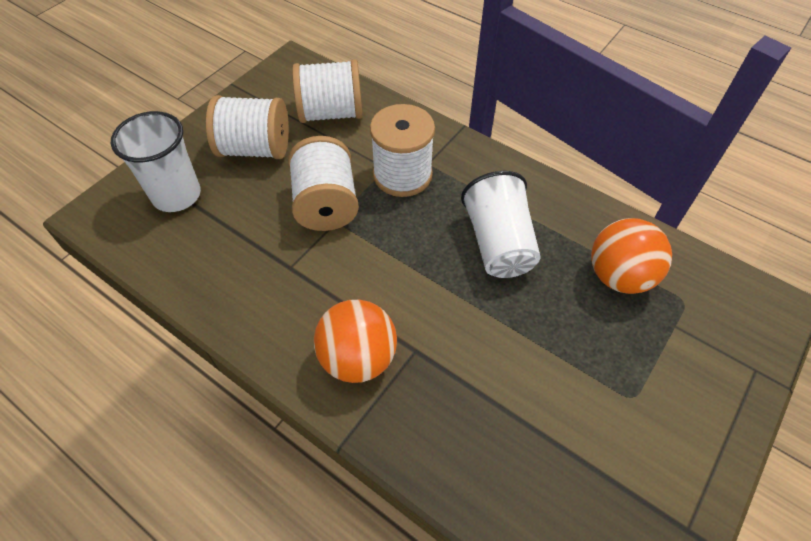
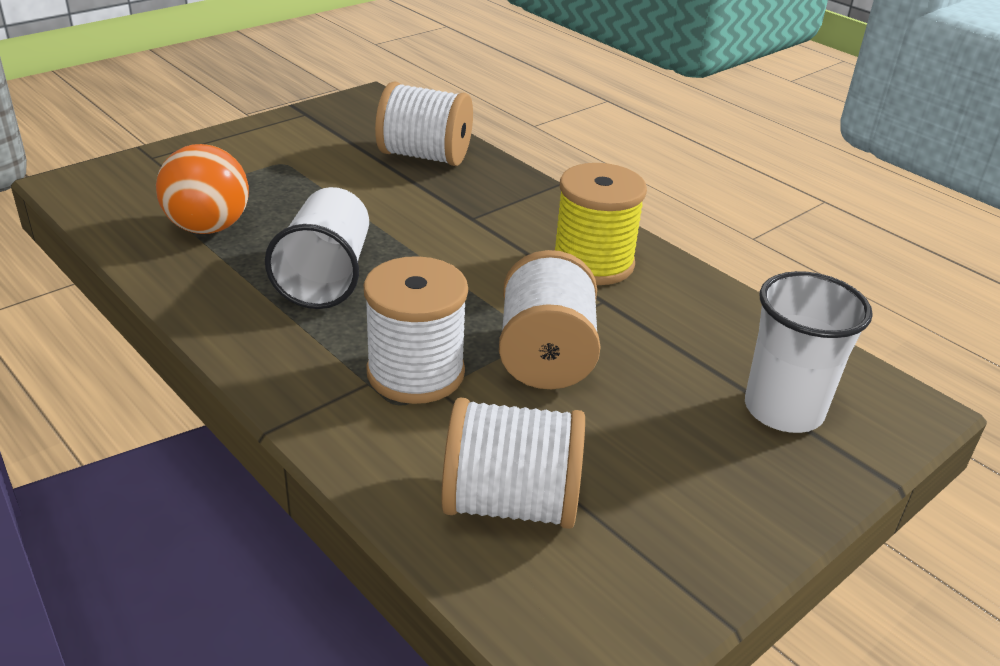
camera: 170 degrees left, 20 degrees down
white spool [206,95,289,159] -> white spool moved to [375,81,473,166]
orange ball [314,300,397,383] -> none
none -> yellow spool [554,163,647,285]

